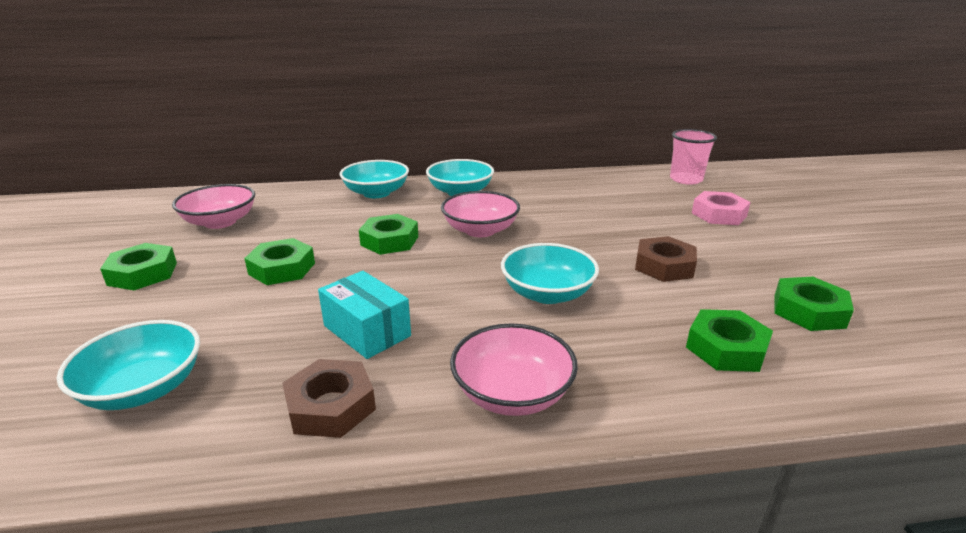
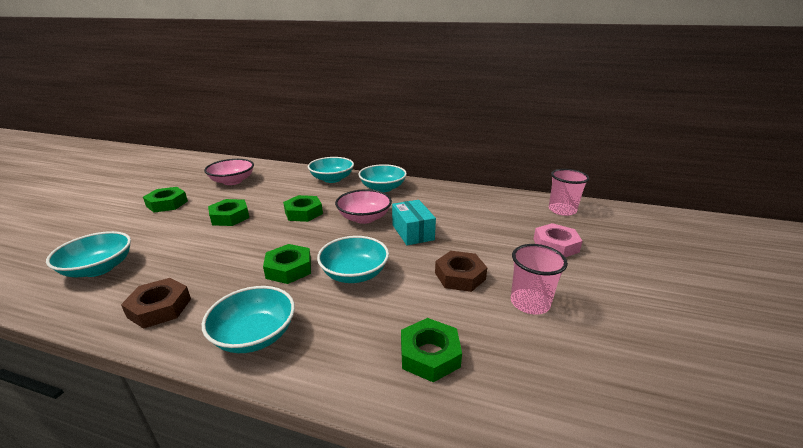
camera: 25 degrees right, 0 degrees up
turquoise box [318,271,411,359] -> turquoise box moved to [392,200,436,245]
pink bowl [450,324,578,416] -> turquoise bowl [202,286,295,353]
green nut [774,277,854,331] -> green nut moved to [263,244,311,284]
none -> pink cup [511,244,568,315]

